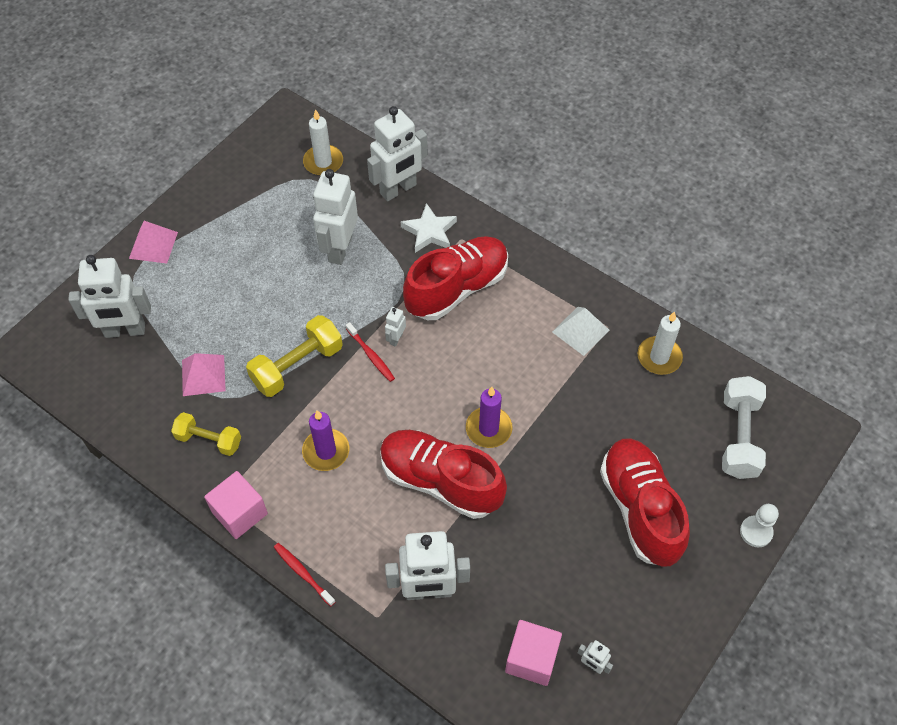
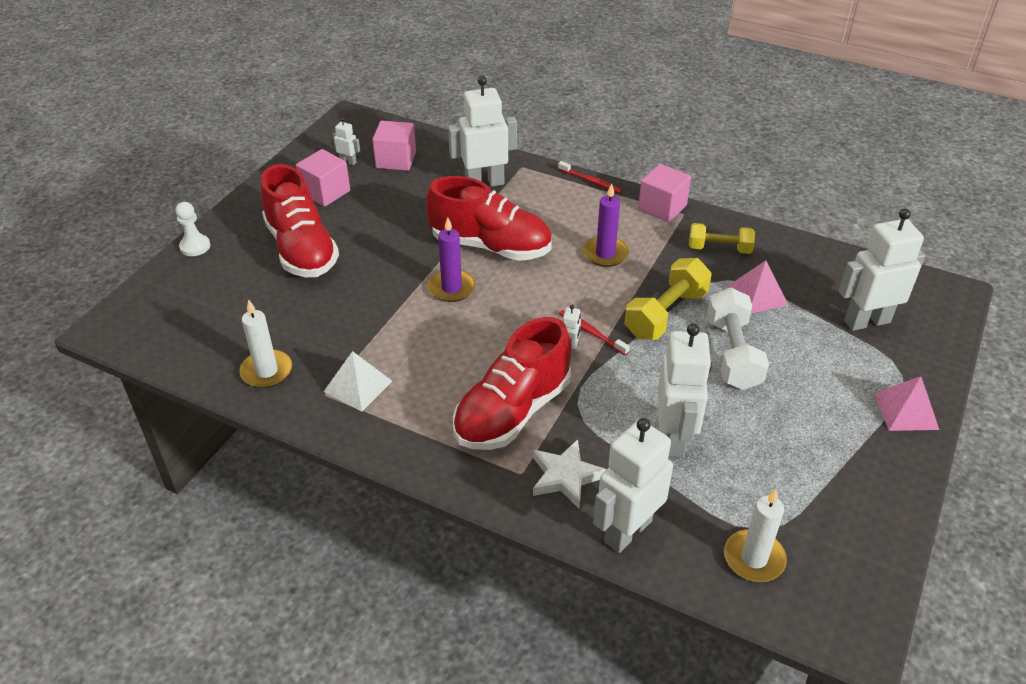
camera: 170 degrees right, 15 degrees down
white dumbbell [722,376,766,479] -> white dumbbell moved to [707,287,769,390]
none -> pink cube [296,149,350,207]

